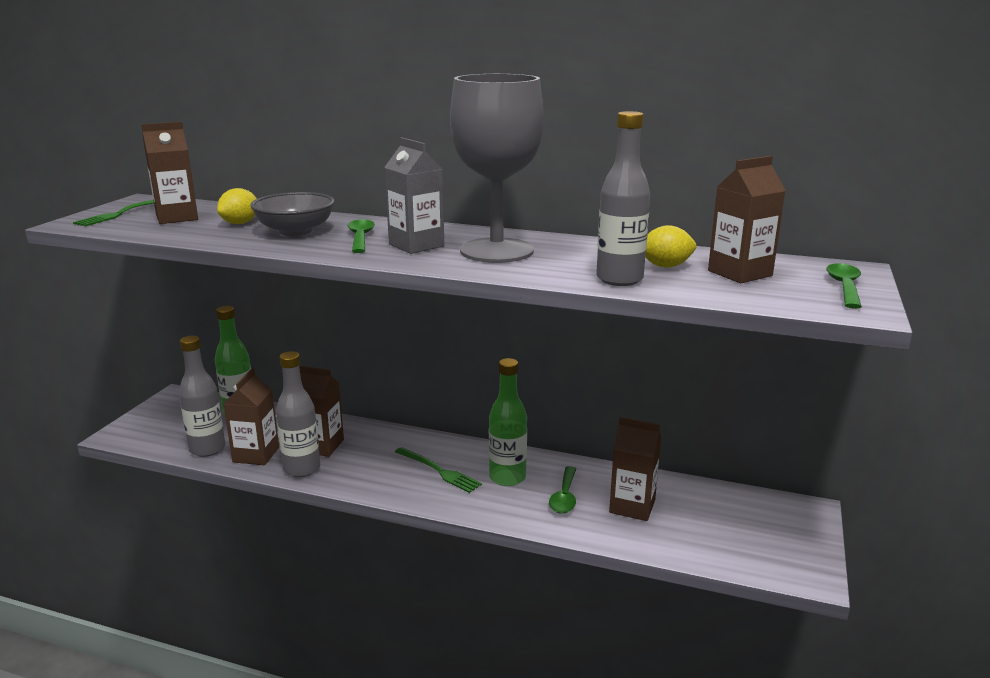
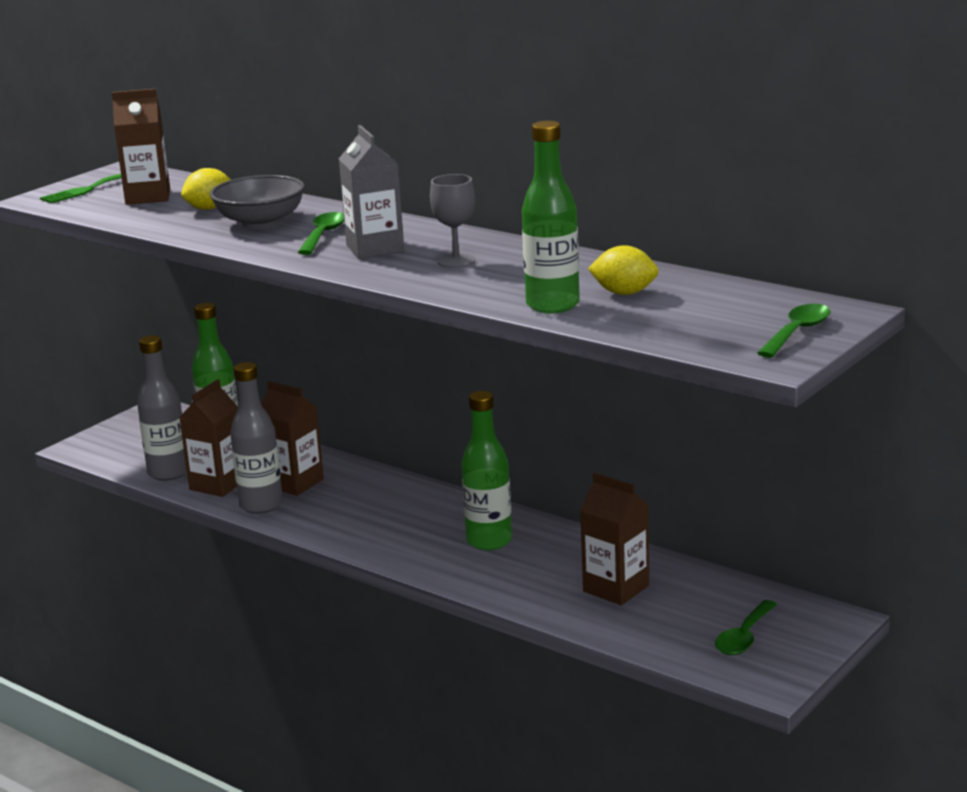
camera: 20 degrees right, 0 degrees up
green fork [395,447,482,493] -> none
grey goblet [450,74,544,263] -> grey goblet [430,174,475,268], size x0.43
green spoon [549,466,576,514] -> green spoon moved to [715,600,777,655]
grey bottle [596,111,650,286] -> green bottle [522,121,580,314]
brown carton [708,156,786,283] -> none

